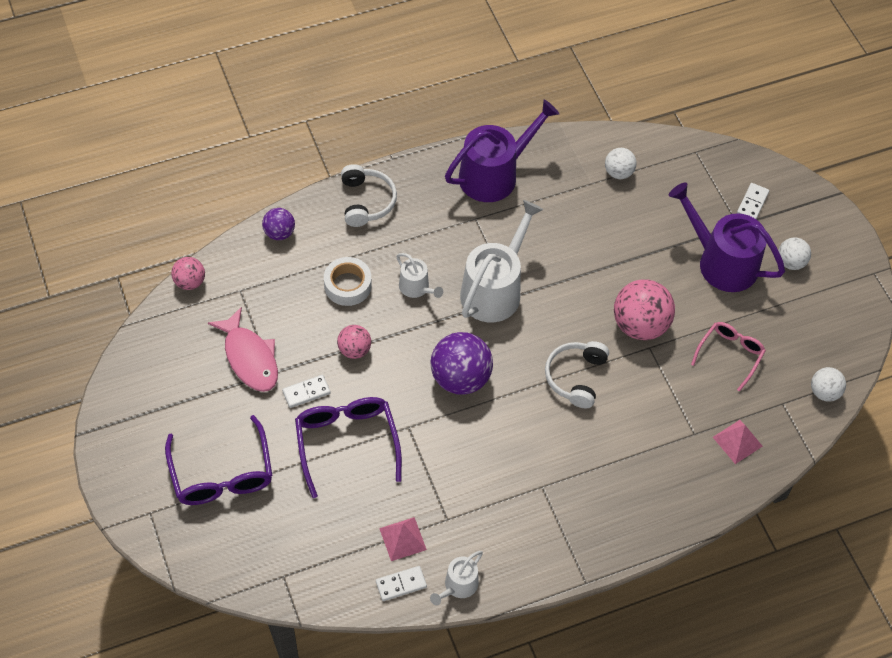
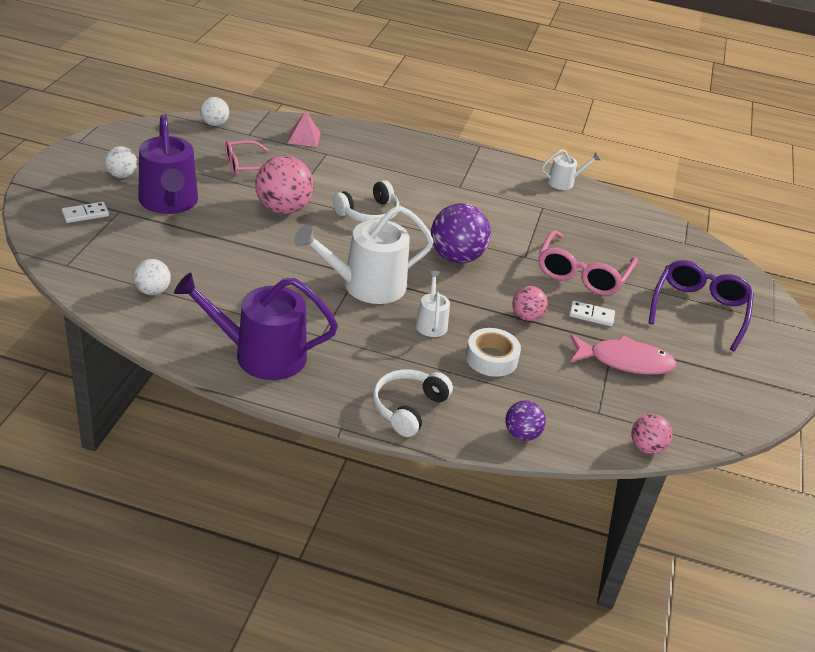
camera: 145 degrees left, 20 degrees down
pink fish [208,307,278,392] -> pink fish turned 90 degrees clockwise [570,334,677,375]
purple glasses [295,397,402,498] -> pink glasses [539,230,638,296]
white domino [376,566,427,601] -> none
pink pyramid [379,517,427,561] -> none

